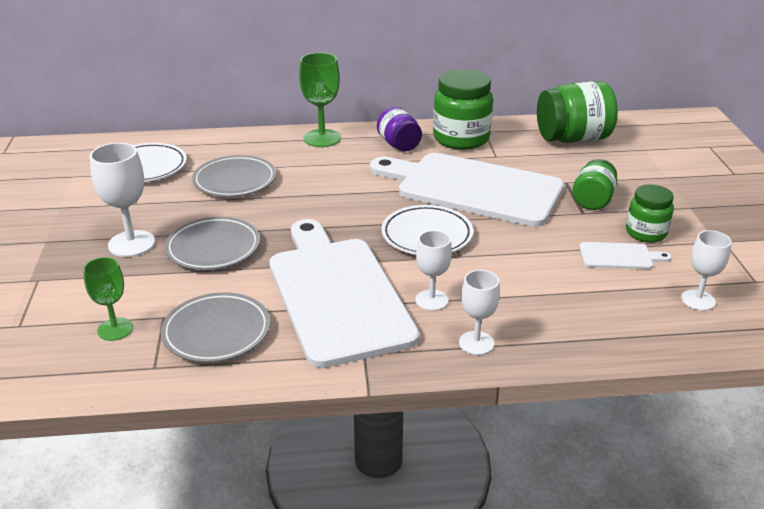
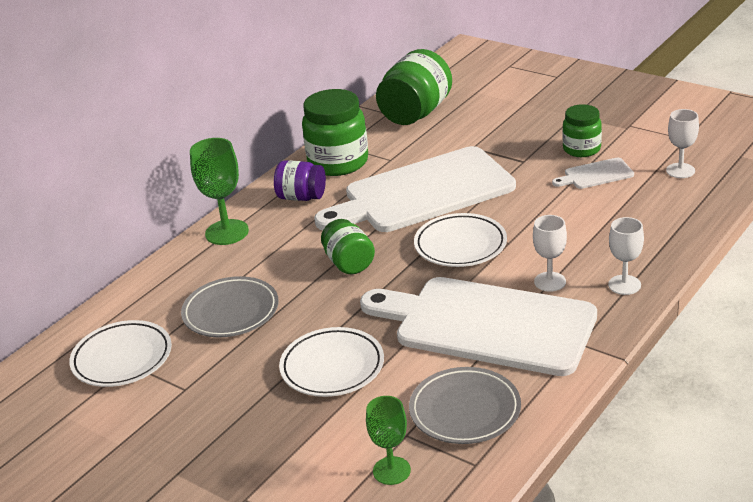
camera: 45 degrees left, 0 degrees up
white goblet [90,143,155,257] -> none
grey plate [165,217,260,270] -> white plate [279,327,384,397]
green jar [572,159,617,210] -> green jar moved to [321,219,375,274]
white cutting board [579,242,672,269] -> white cutting board turned 150 degrees counterclockwise [552,158,634,189]

